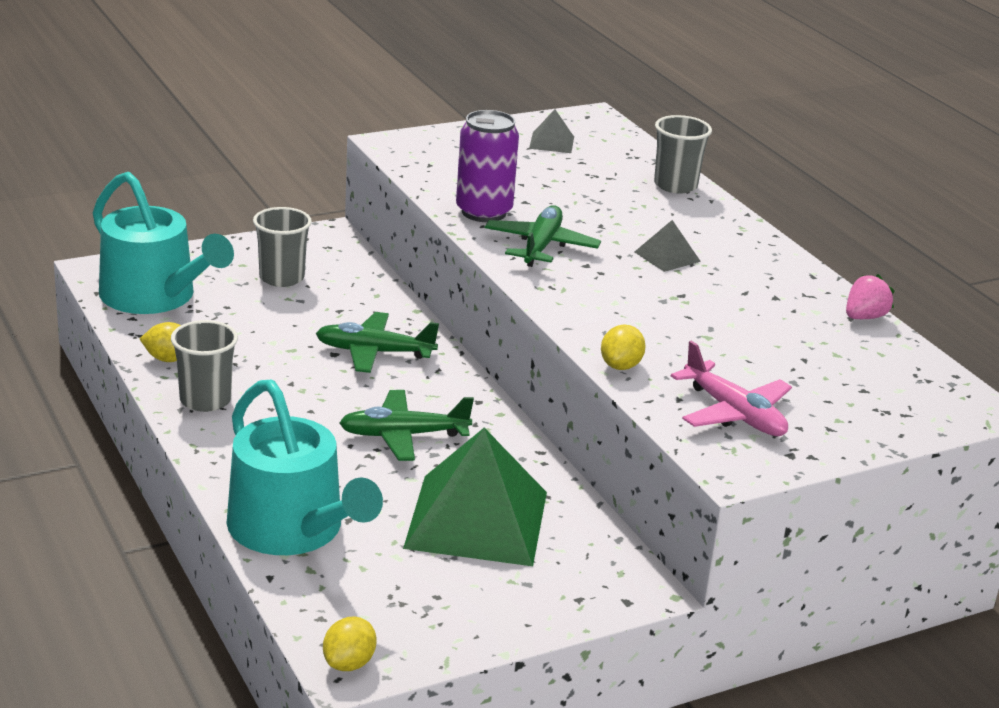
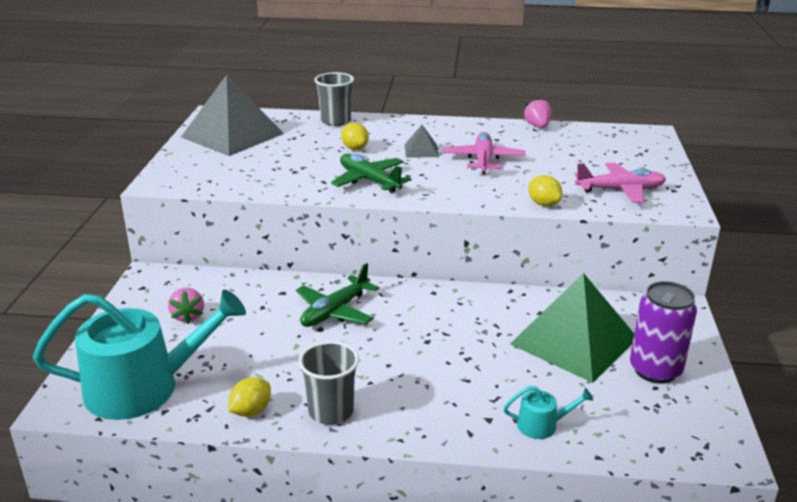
camera: 55 degrees left, 0 degrees up
turquoise watering can [227,380,383,555] -> turquoise watering can [503,386,593,439], size x0.41
grey cup [253,207,312,287] -> pink strawberry [168,288,204,324]
yellow lemon [323,617,377,671] -> yellow lemon moved to [341,123,369,150]
green plane [339,390,474,461] -> none
purple can [456,110,519,222] -> purple can moved to [630,281,697,384]
grey pyramid [529,109,574,153] -> grey pyramid [181,75,284,156], size x2.30
none -> pink plane [443,132,526,174]

